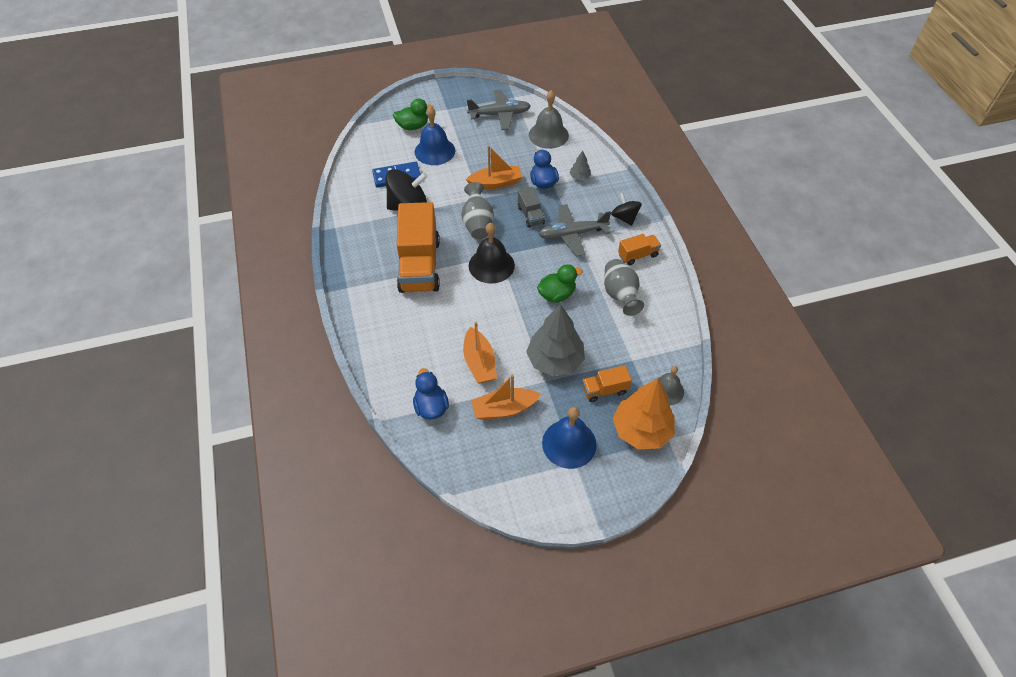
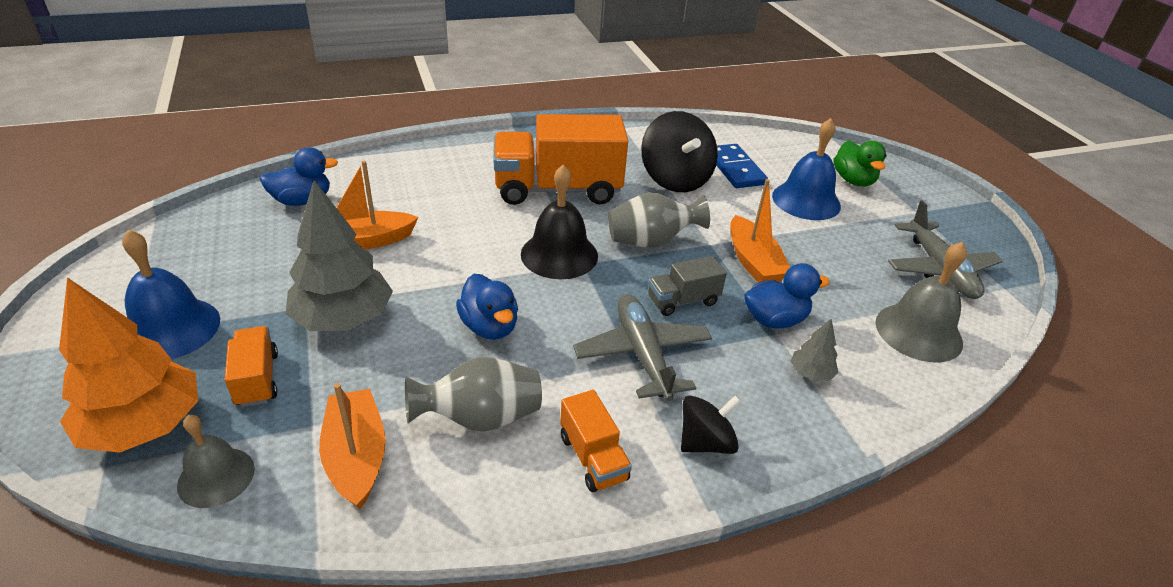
camera: 85 degrees right, 15 degrees down
orange boat [471,374,541,420] -> orange boat moved to [319,383,386,509]
green duck [537,264,583,303] -> blue duck [456,274,518,340]

